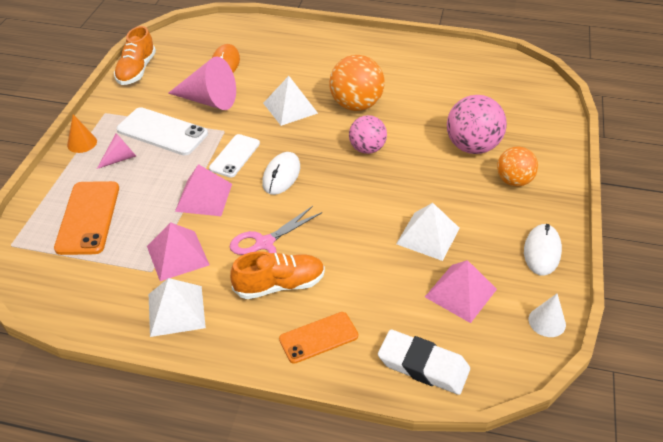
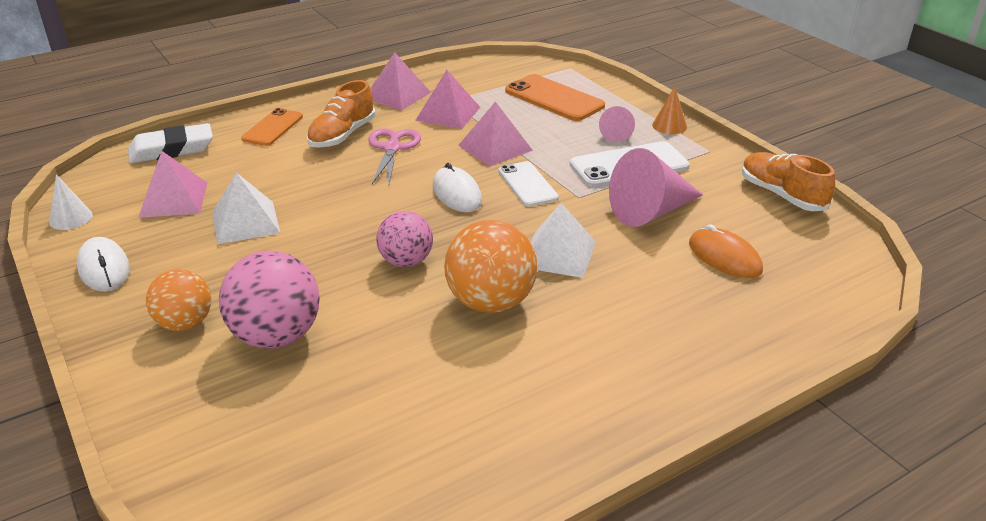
camera: 135 degrees right, 10 degrees down
white pyramid [149,278,206,337] -> pink pyramid [371,52,431,111]

